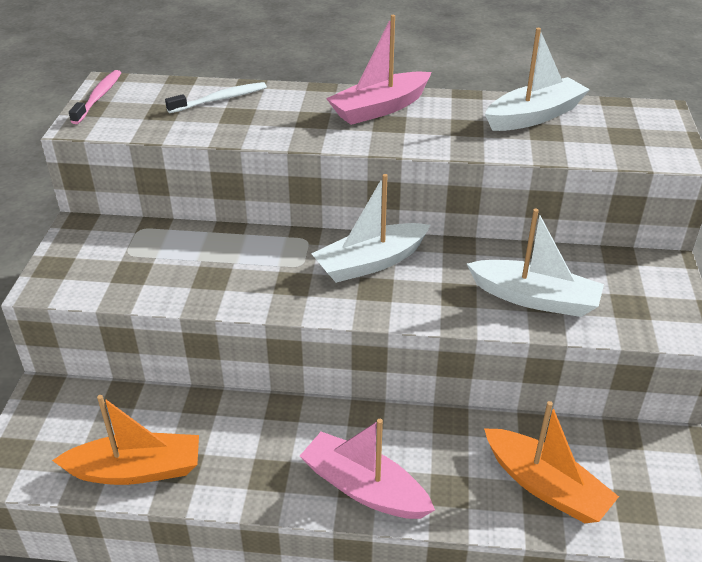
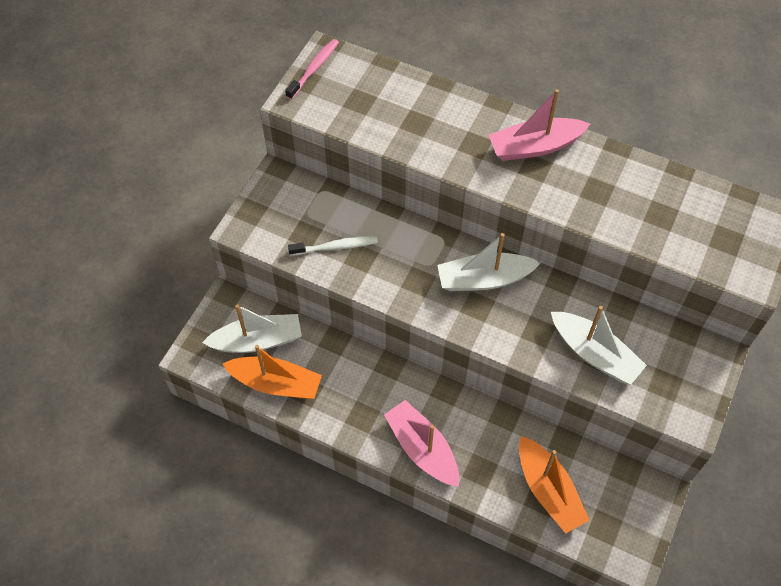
camera: 20 degrees right, 20 degrees up
white toothbrush [165,82,267,113] -> white toothbrush moved to [288,236,378,256]
white boat [485,28,590,131] -> white boat moved to [202,304,302,353]

